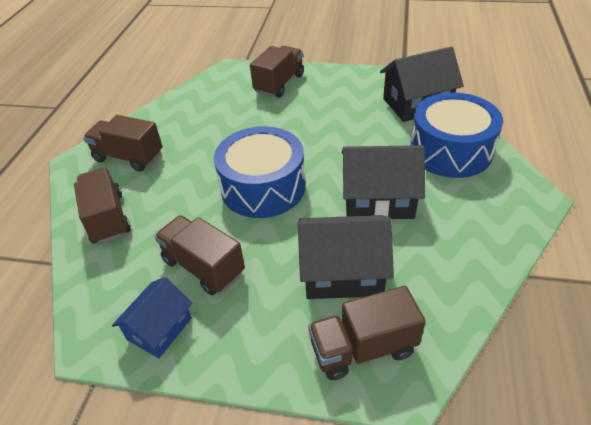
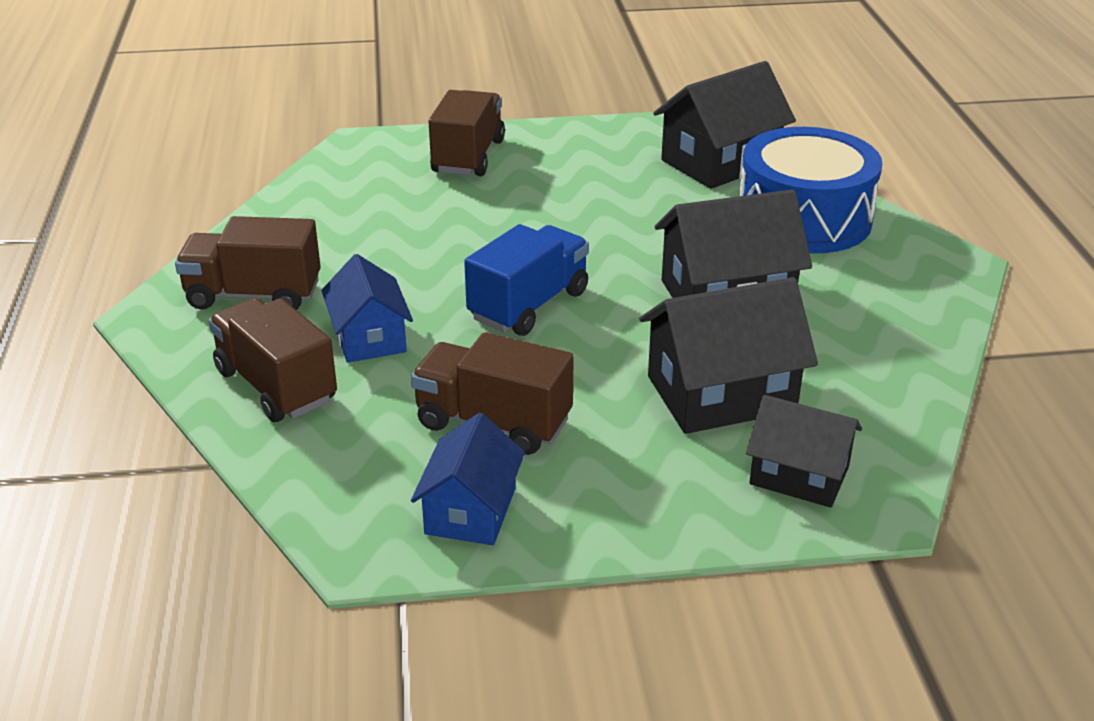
camera: 20 degrees left, 10 degrees down
blue drum [214,126,305,218] -> blue truck [464,224,589,336]
brown truck [308,286,426,380] -> black house [746,395,862,508]
none -> blue house [322,254,413,363]

